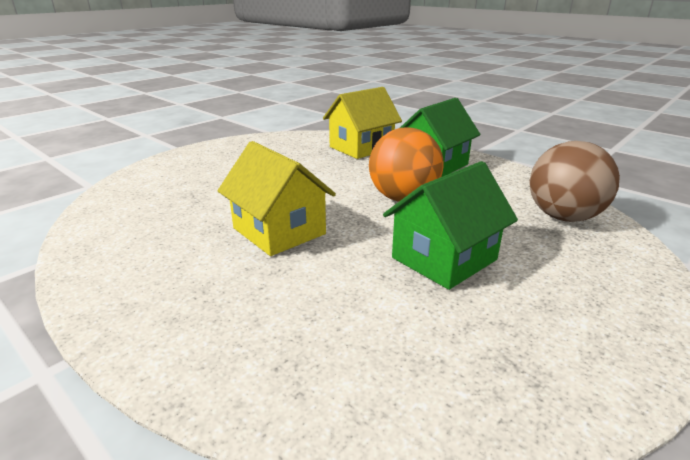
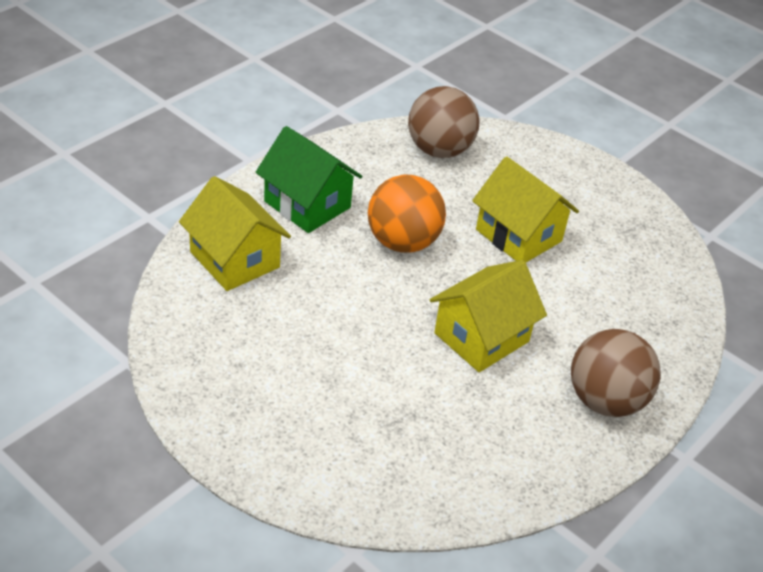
camera: 95 degrees left, 15 degrees up
green house [383,161,518,290] -> yellow house [472,156,579,262]
none -> brown ball [571,329,661,417]

